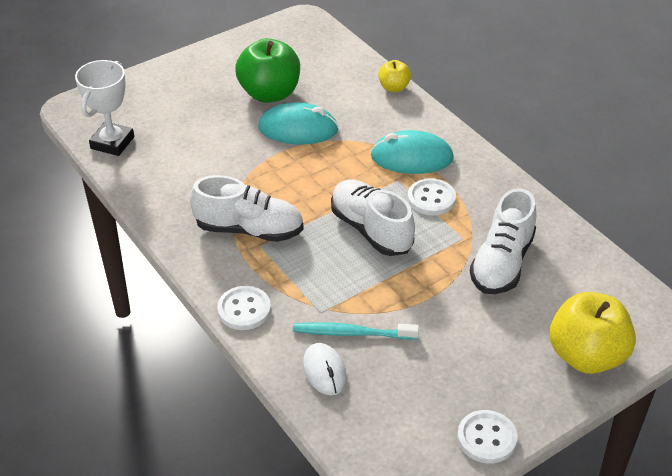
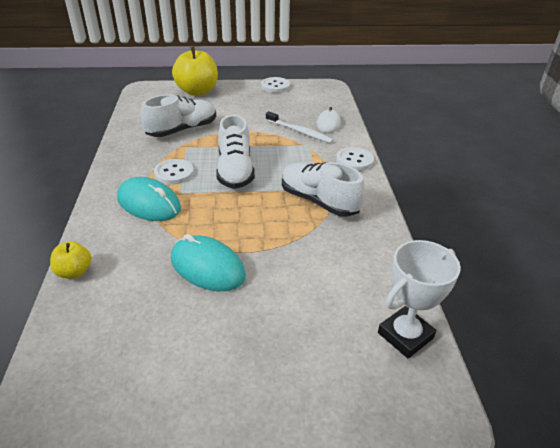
camera: 150 degrees left, 5 degrees down
green apple [235,38,300,103] -> none
turquoise toothbrush [293,322,419,340] -> white toothbrush [266,111,333,143]

